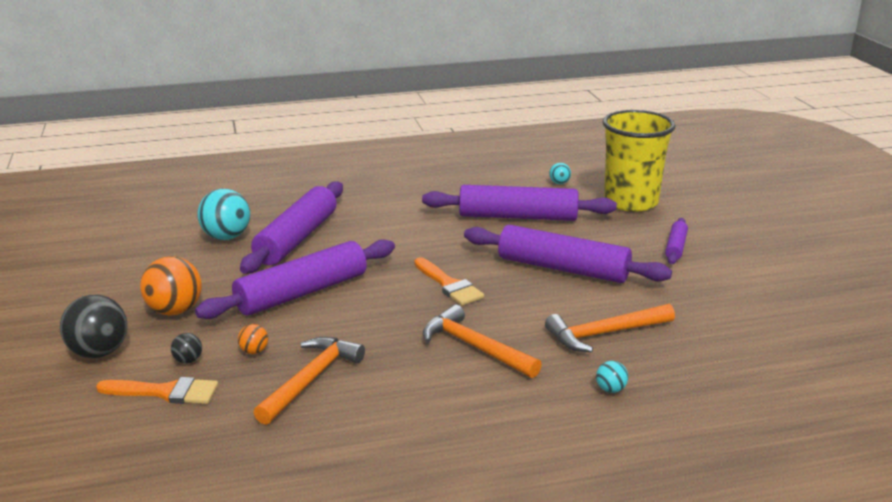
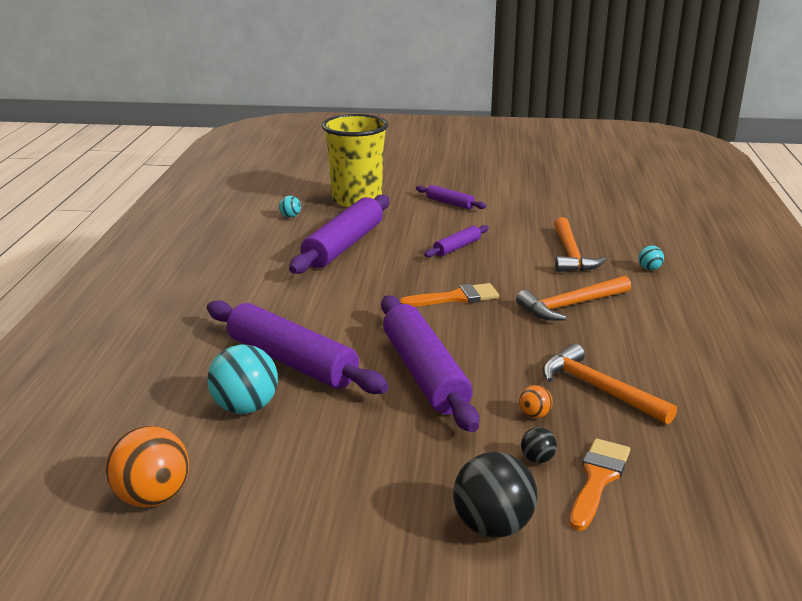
camera: 70 degrees left, 0 degrees up
orange ball [140,256,202,316] -> orange ball moved to [106,426,189,508]
purple rolling pin [464,225,672,283] -> purple rolling pin [424,225,489,257], size x0.48

